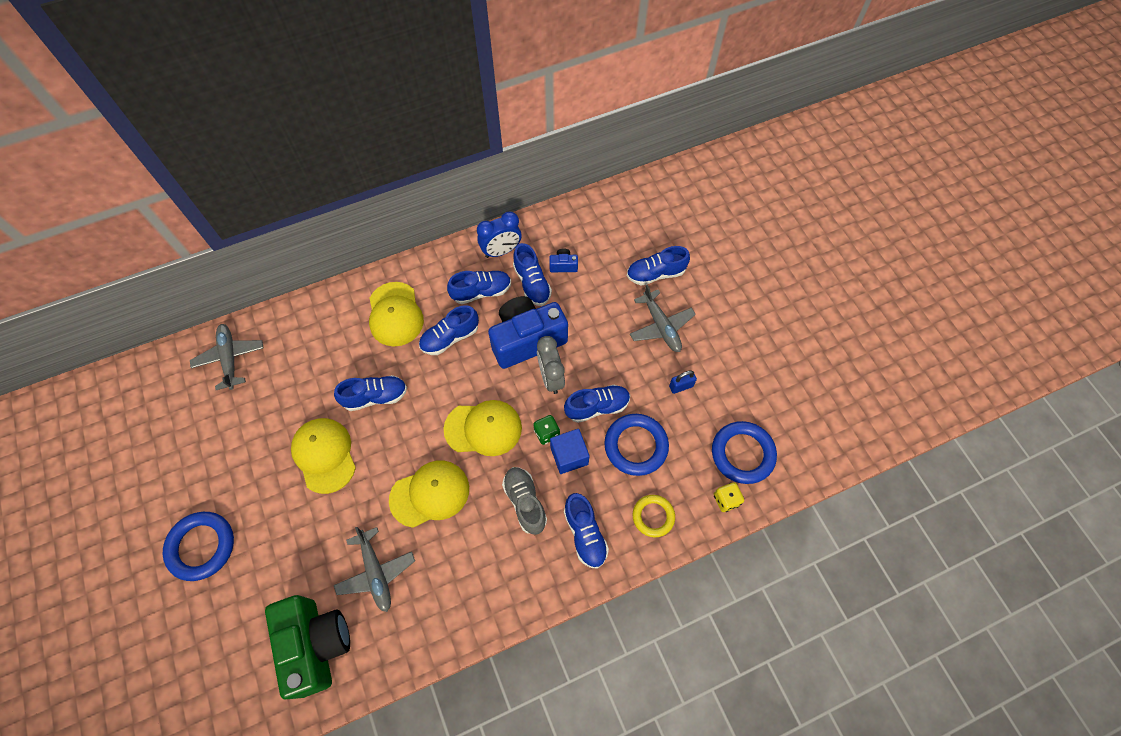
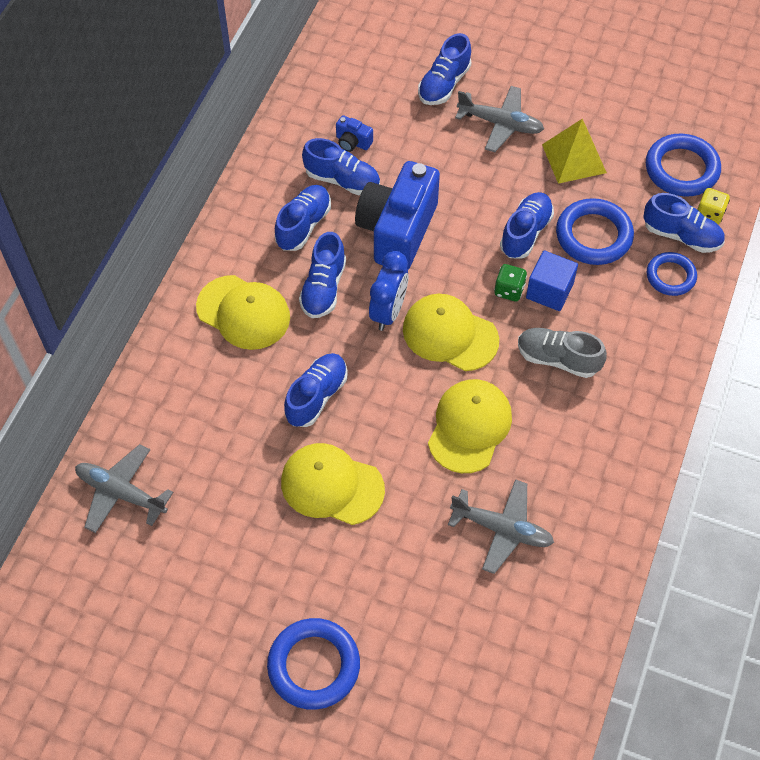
camera: 45 degrees left, 5 degrees down
green camera [265,595,350,700] -> none
yellow cap [443,400,522,456] -> yellow cap turned 105 degrees counterclockwise [403,294,499,371]
blue clock [477,211,522,258] -> blue clock moved to [369,251,409,331]
grey clock [537,336,565,394] -> none
blue camera [549,248,578,272] -> blue camera turned 105 degrees counterclockwise [336,115,373,152]
blue shoe [564,493,609,569] -> blue shoe moved to [643,193,725,253]
yellow ring [632,495,675,537] -> blue ring [647,252,697,296]
blue padlock [669,371,697,394] -> yellow pyramid [542,118,607,184]

